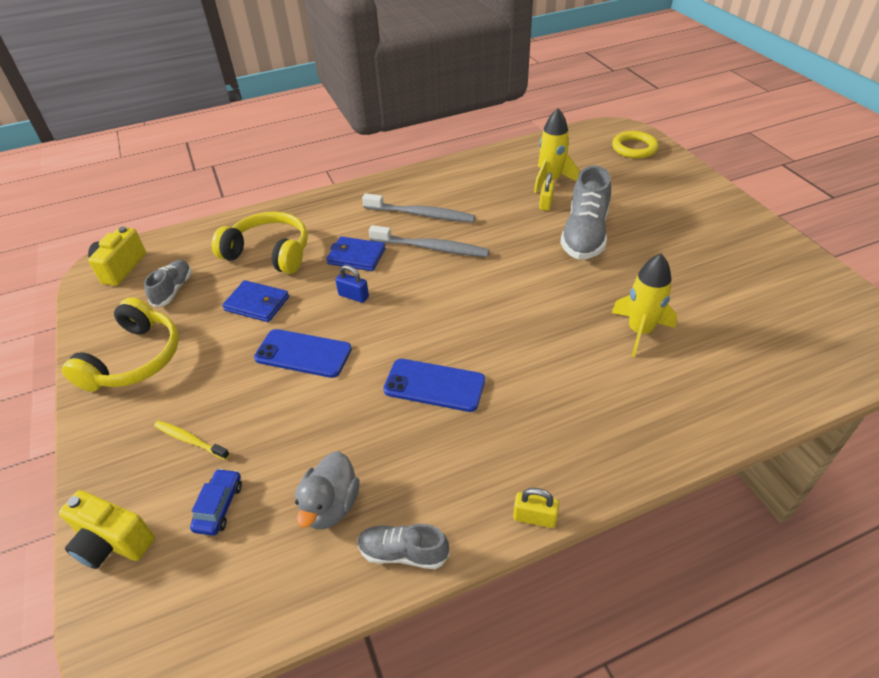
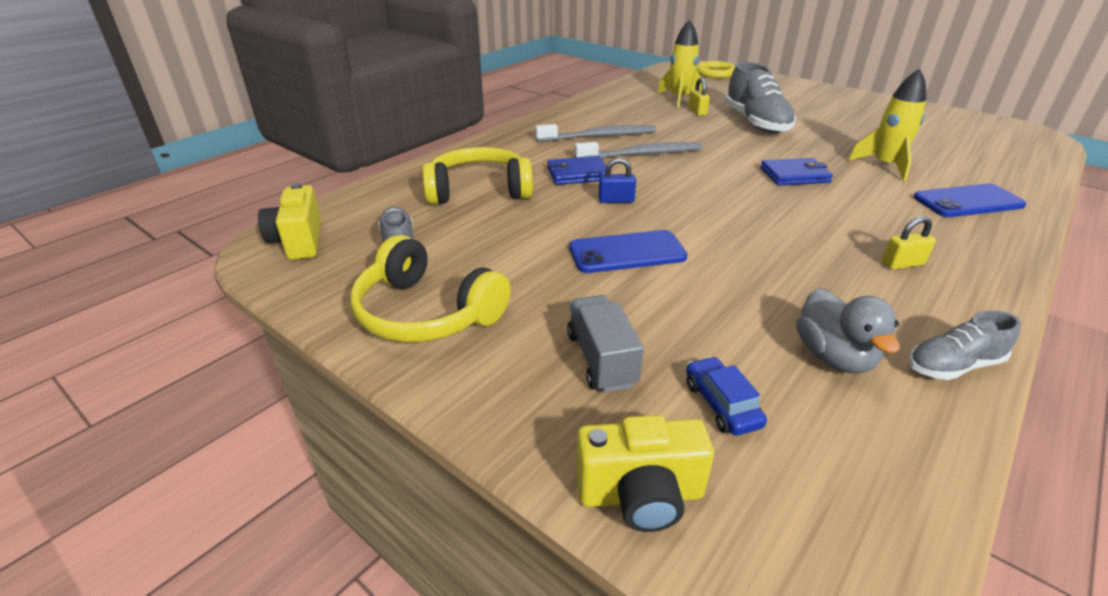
camera: 30 degrees left, 10 degrees down
yellow headphones [62,297,179,392] -> yellow headphones turned 135 degrees clockwise [350,235,511,343]
yellow toothbrush [154,421,230,460] -> grey truck [567,295,644,393]
blue wallet [222,280,289,322] -> blue wallet moved to [761,158,833,186]
blue phone [383,359,485,412] -> blue phone moved to [913,184,1026,217]
yellow padlock [513,488,559,528] -> yellow padlock moved to [882,216,936,270]

